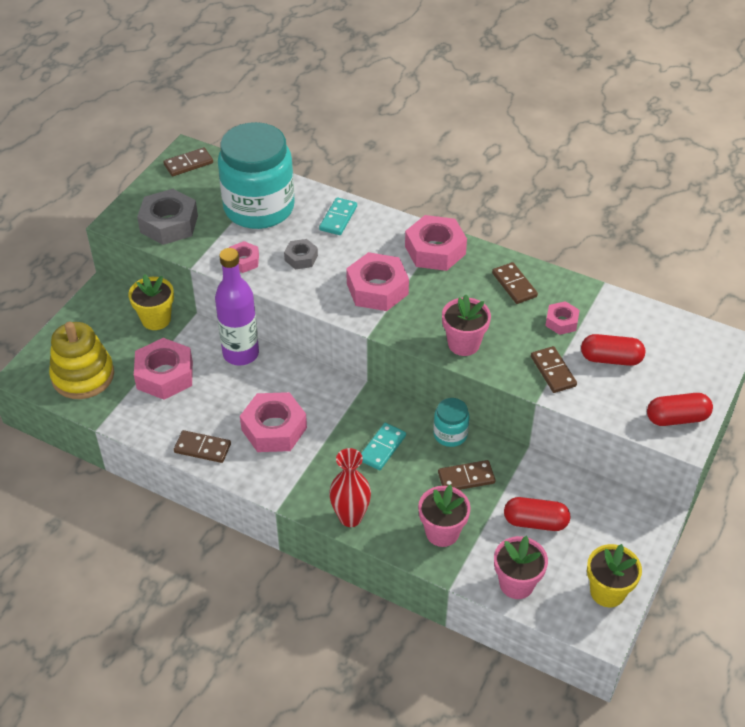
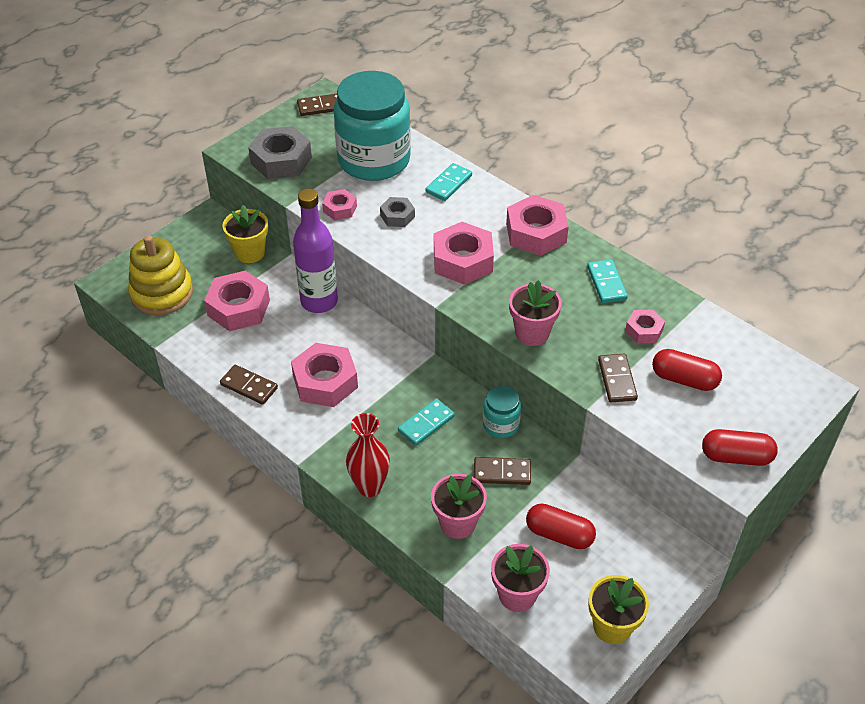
camera: 15 degrees right, 0 degrees up
brown domino [492,262,538,304] -> turquoise domino [587,259,628,303]

